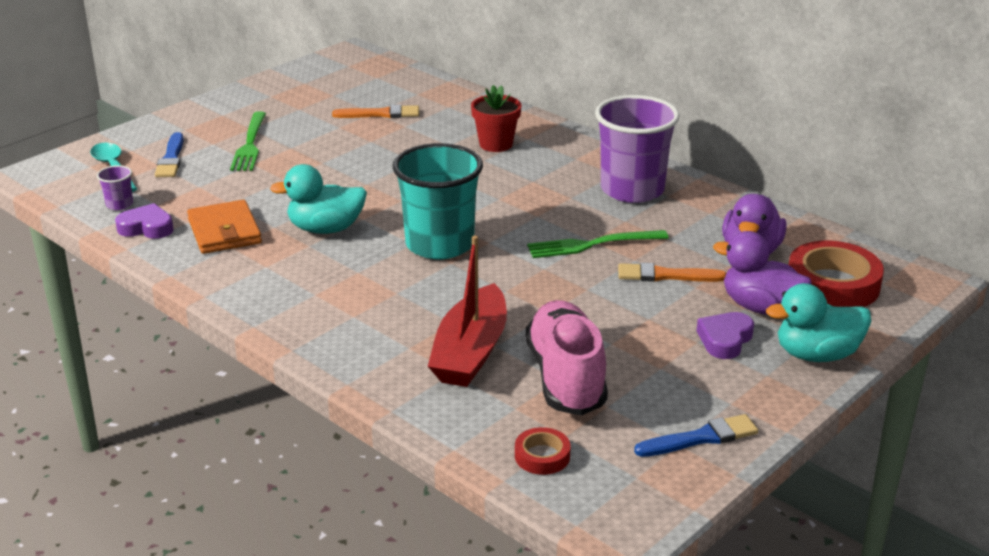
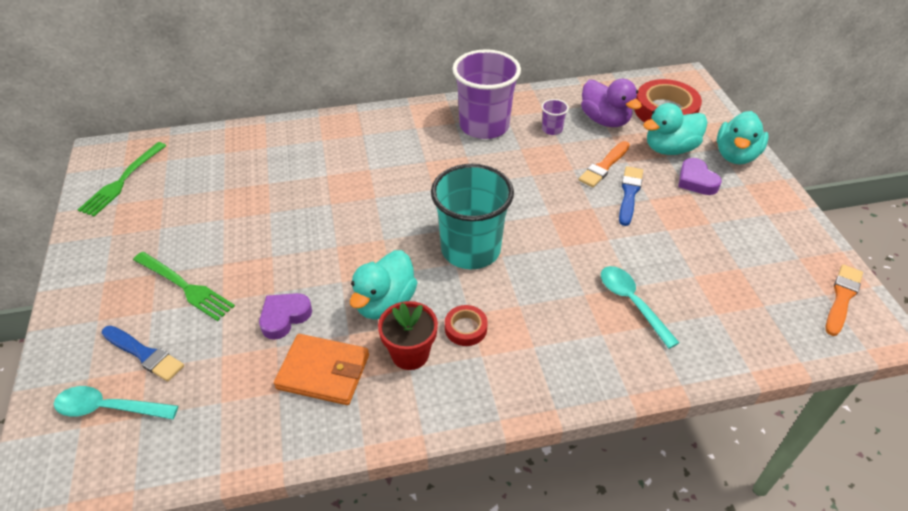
camera: 55 degrees left, 15 degrees up
purple cup [97,165,133,210] -> purple cup moved to [542,99,569,135]
purple heart [115,203,174,239] -> purple heart moved to [259,293,312,340]
orange brush [332,104,419,118] -> orange brush moved to [826,264,863,336]
red boat [428,236,507,387] -> turquoise spoon [601,266,679,349]
red flower pot [471,85,522,152] -> red flower pot moved to [378,301,438,370]
red tape [515,427,571,475] -> red tape moved to [445,305,488,346]
pink shoe [526,300,608,416] -> none
green fork [527,230,669,258] -> green fork moved to [78,142,167,216]
blue brush [634,414,758,457] -> blue brush moved to [619,166,643,226]
purple duck [713,231,812,315] -> turquoise duck [643,103,708,155]

